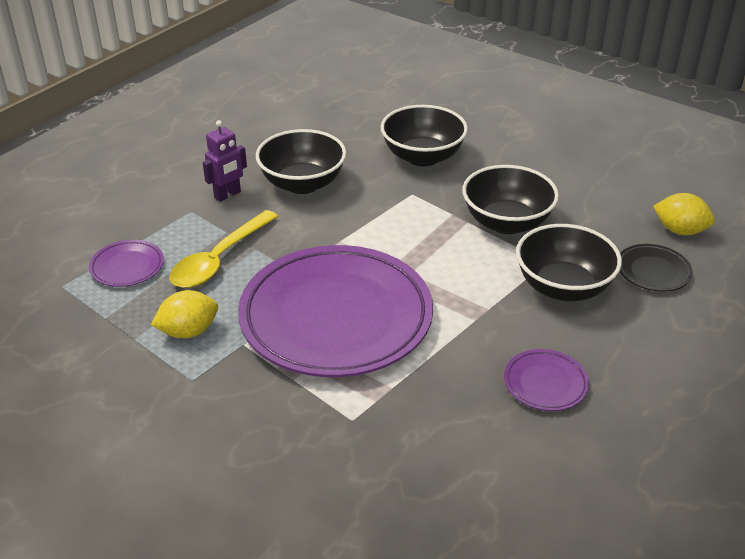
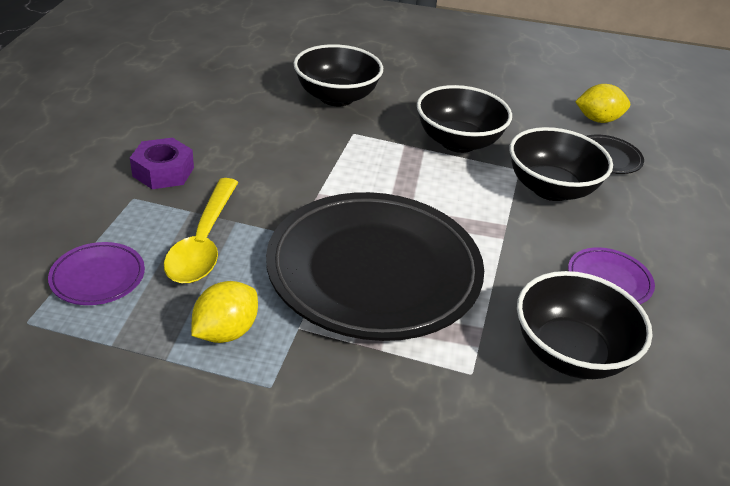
camera: 30 degrees left, 0 degrees up
purple robot [203,120,247,202] -> purple nut [130,138,194,189]
purple plate [238,245,433,377] -> black plate [266,192,484,341]
black bowl [256,129,346,194] -> black bowl moved to [517,271,653,379]

